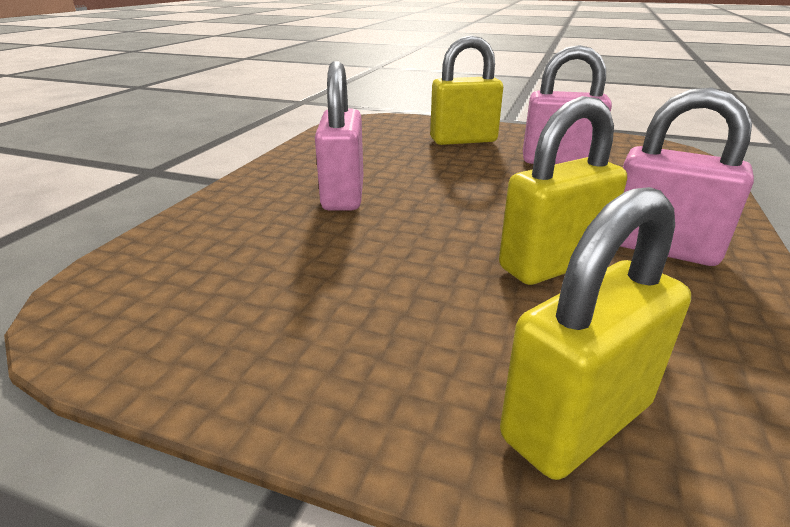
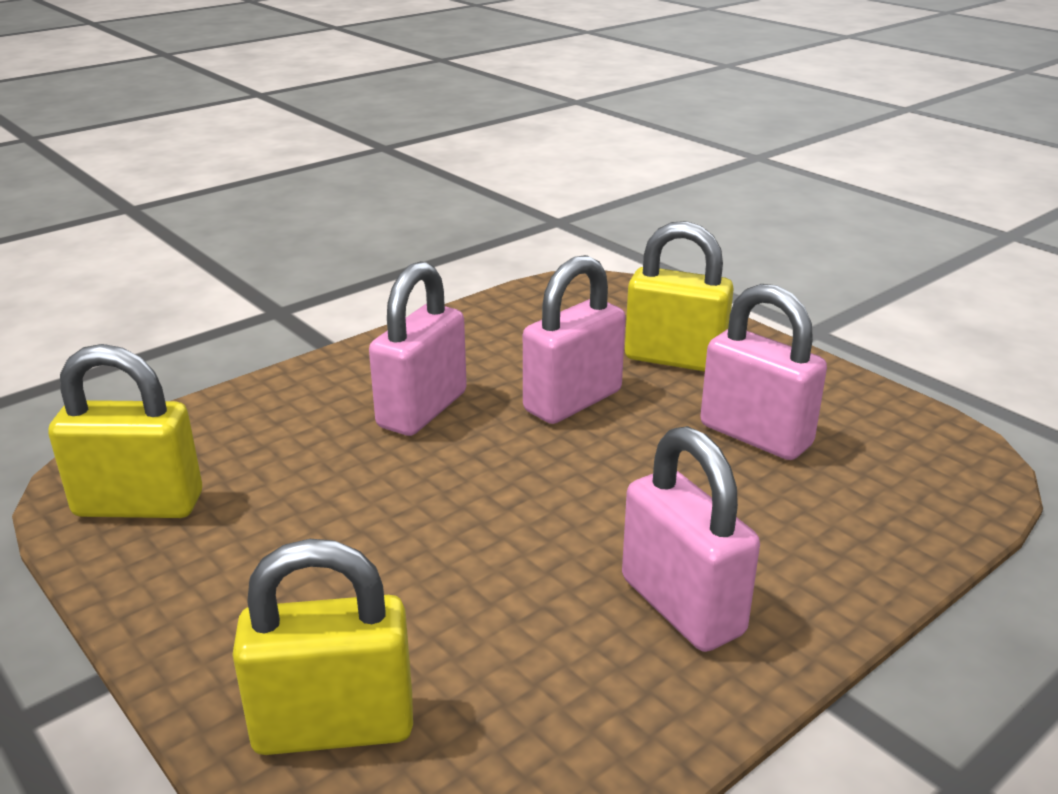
camera: 30 degrees right, 0 degrees up
yellow padlock [499,96,627,285] -> yellow padlock moved to [48,344,202,518]
none -> pink padlock [523,255,626,424]

